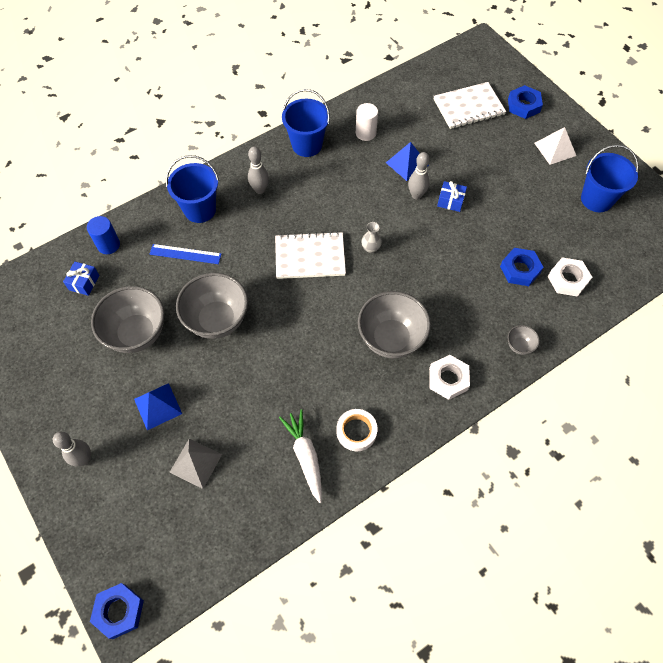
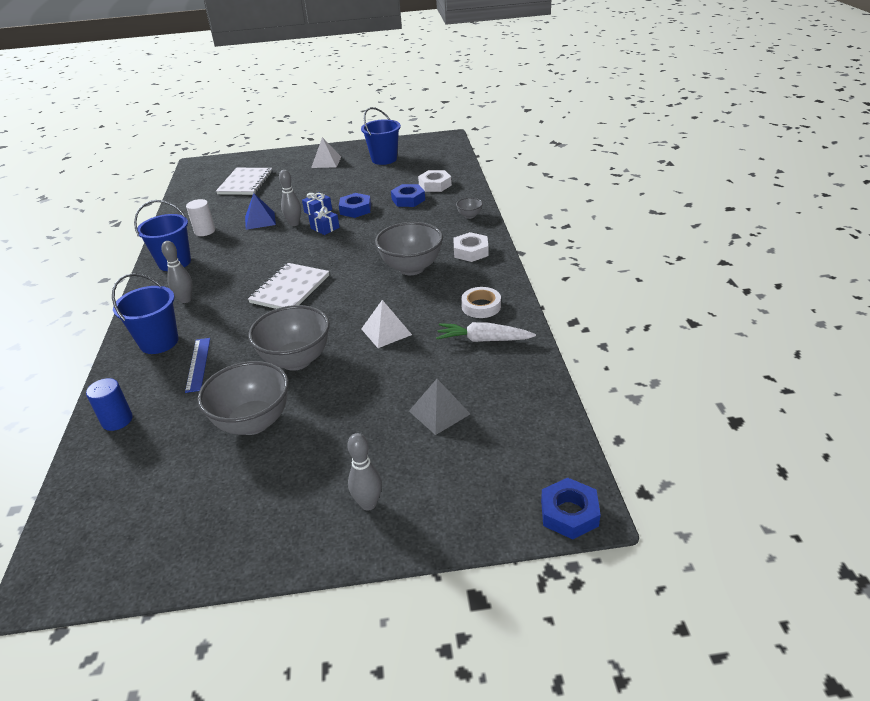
camera: 60 degrees left, 25 degrees down
blue gift [63,262,99,296] -> blue gift moved to [308,207,340,235]
blue pyramid [134,383,182,430] -> none
blue ruler [150,244,221,264] -> blue ruler turned 45 degrees counterclockwise [185,338,210,393]
grey vase [361,222,382,253] -> none
blue nut [508,85,543,119] -> blue nut moved to [339,193,371,218]
none -> white pyramid [361,300,412,348]

